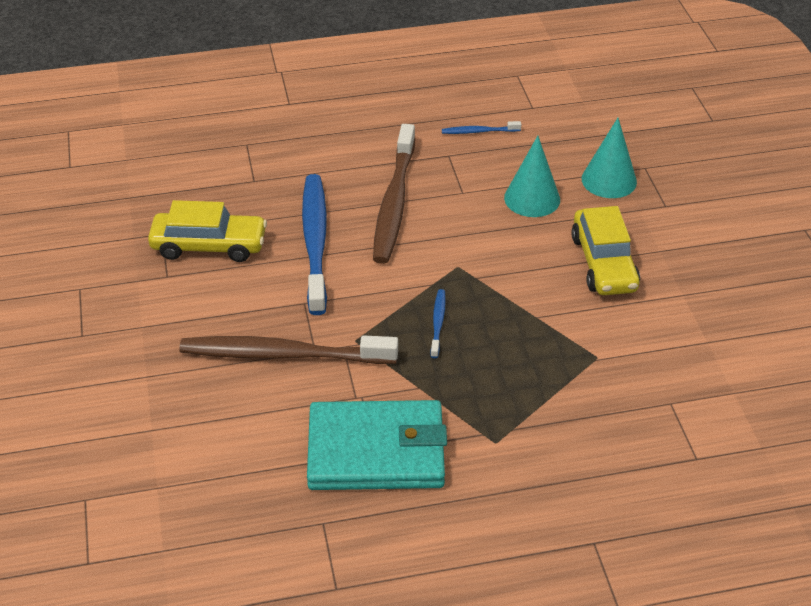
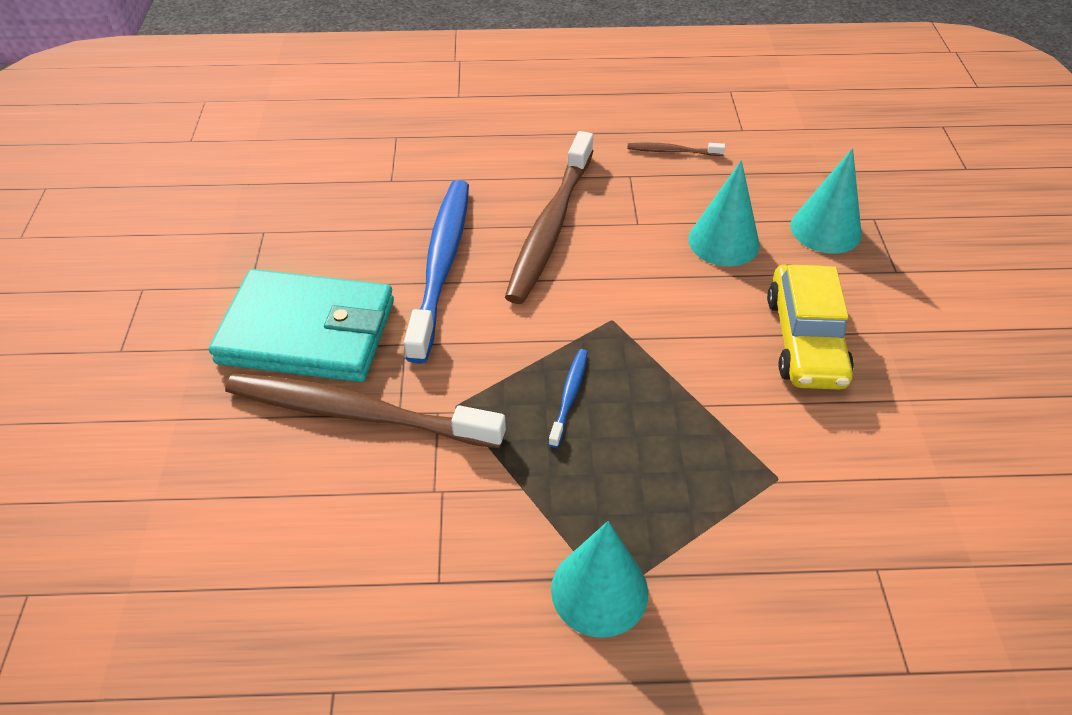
camera: 10 degrees right, 5 degrees up
yellow car [148,200,267,262] -> none
turquoise wallet [307,400,447,490] -> turquoise wallet moved to [209,269,394,382]
blue toothbrush [442,121,521,134] -> brown toothbrush [627,143,725,156]
none -> turquoise cone [551,521,648,638]

